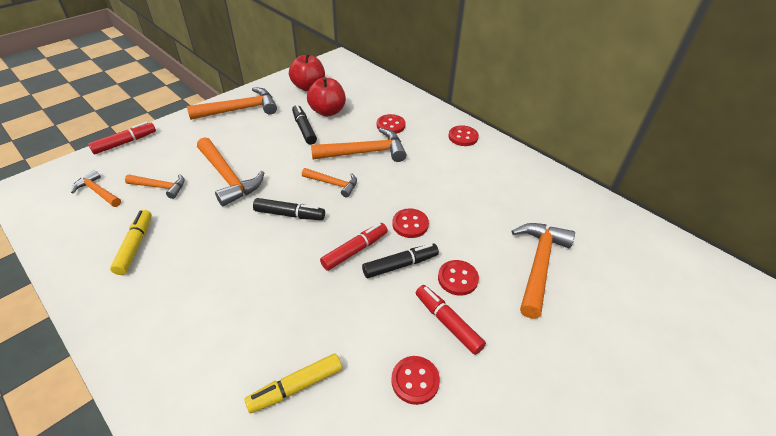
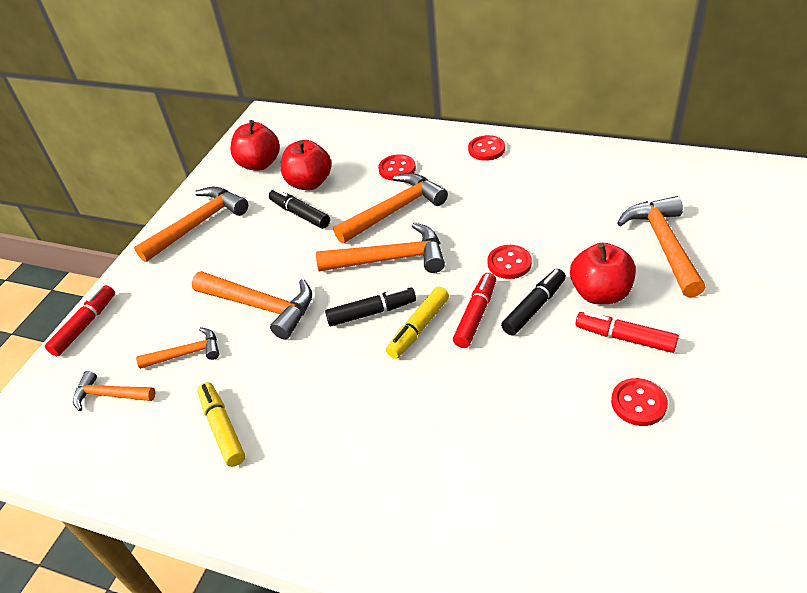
camera: 20 degrees left, 0 degrees up
yellow marker [244,353,342,413] -> yellow marker moved to [386,287,449,359]
orange hammer [302,168,357,197] -> orange hammer [316,223,445,273], size x1.72
red button [438,260,479,296] -> red apple [570,243,636,304]

